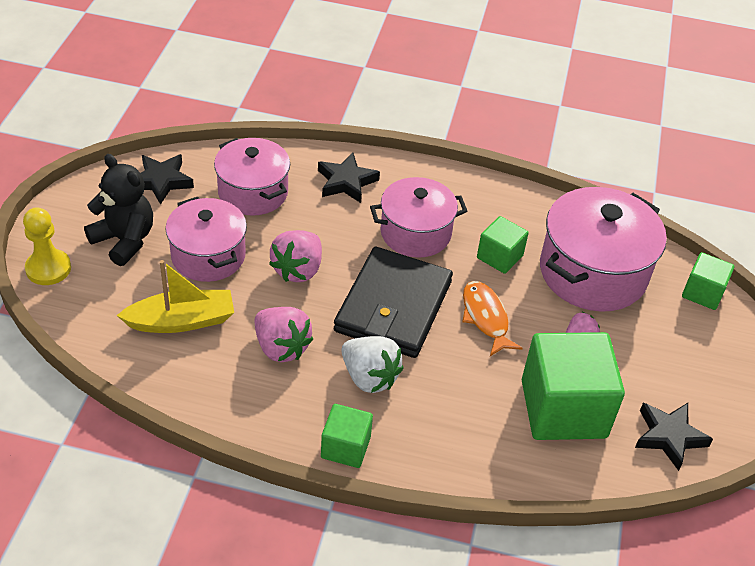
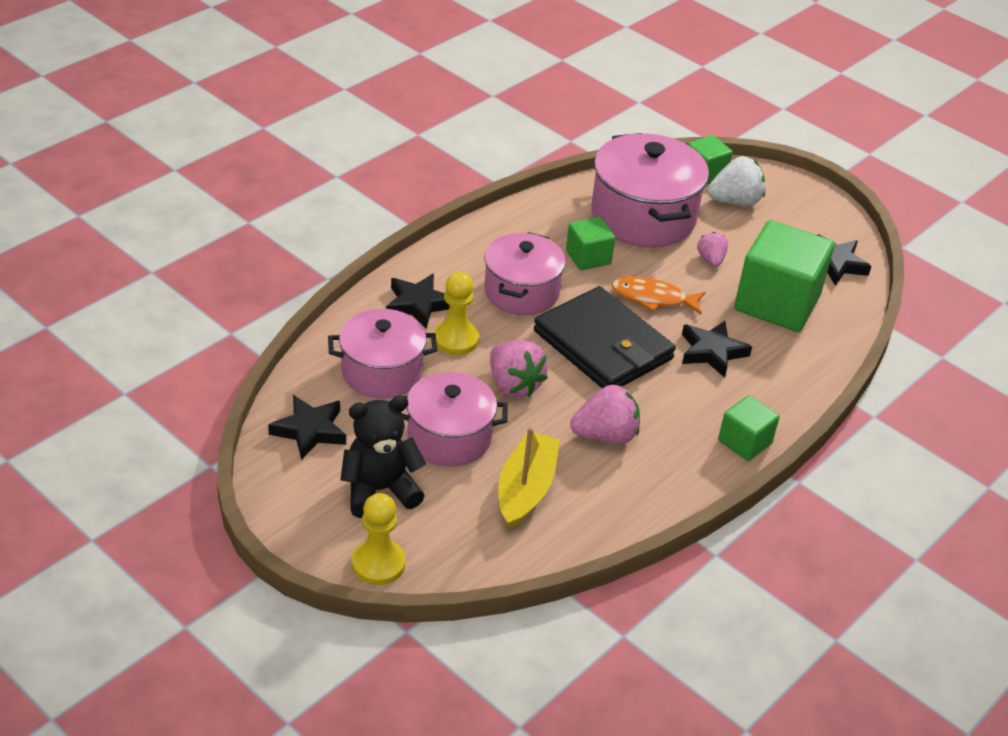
camera: 60 degrees left, 5 degrees down
white strawberry [342,336,404,393] -> white strawberry moved to [707,156,765,206]
none -> yellow pawn [433,272,479,355]
none -> black star [682,321,752,378]

